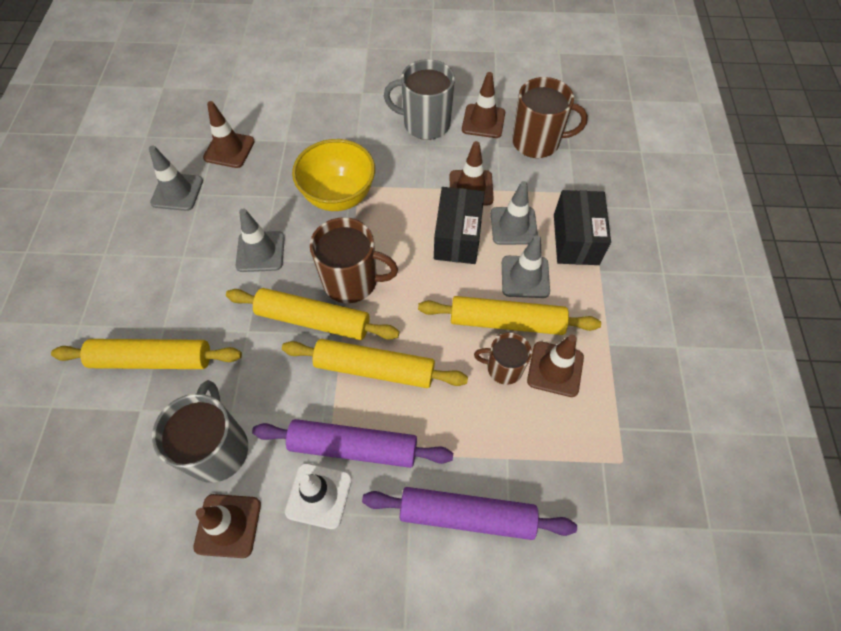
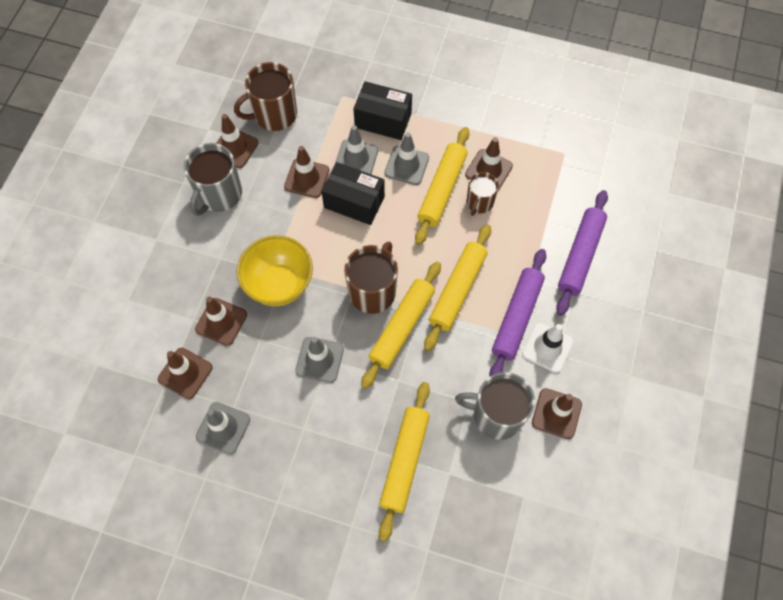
camera: 75 degrees left, 5 degrees up
brown mug [512,77,588,158] -> brown mug turned 135 degrees counterclockwise [234,62,297,131]
none -> brown traffic cone [195,297,247,346]

